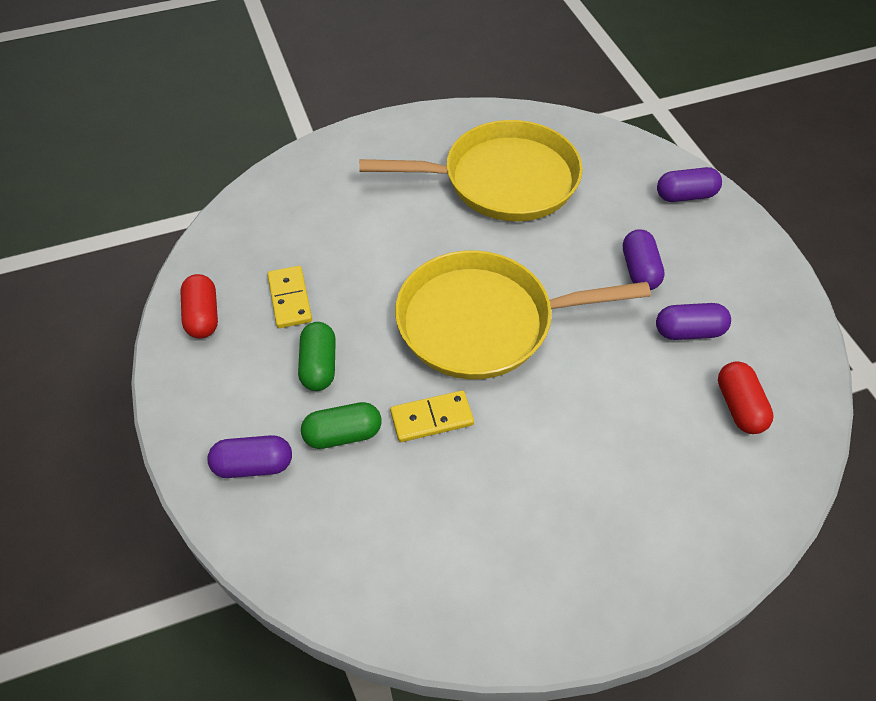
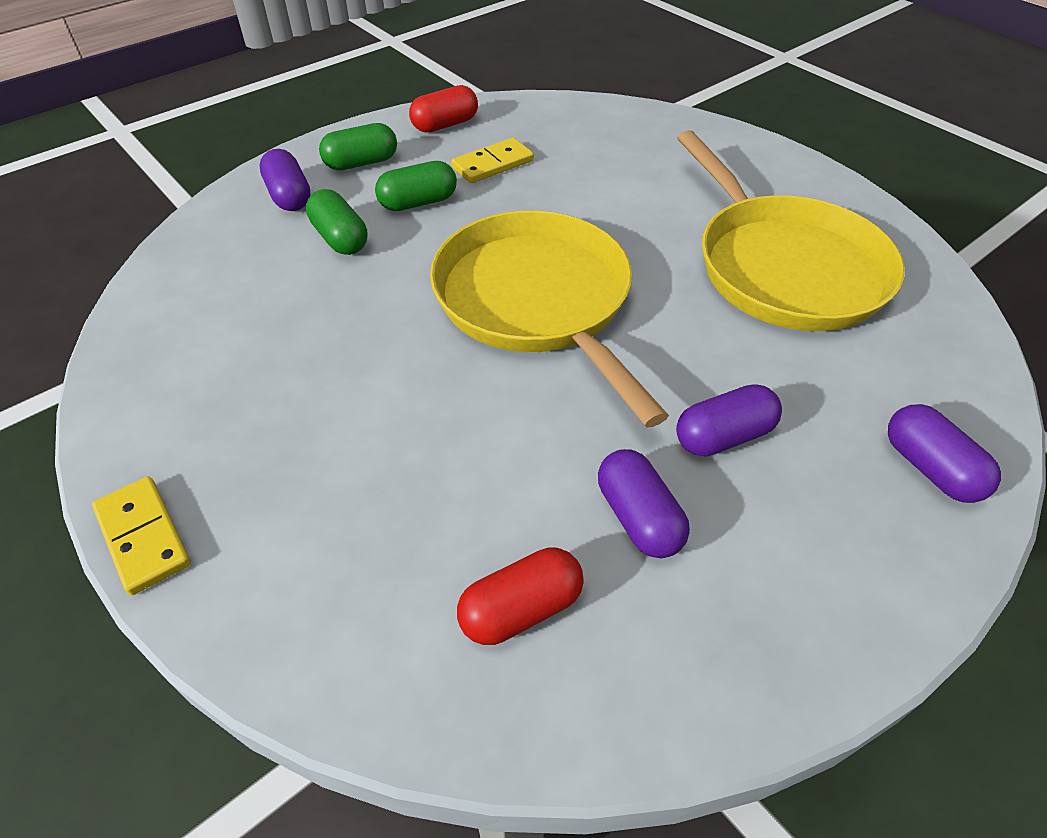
camera: 70 degrees right, 5 degrees down
yellow domino [390,390,474,442] -> yellow domino moved to [92,476,191,595]
none -> green capsule [319,123,397,170]

